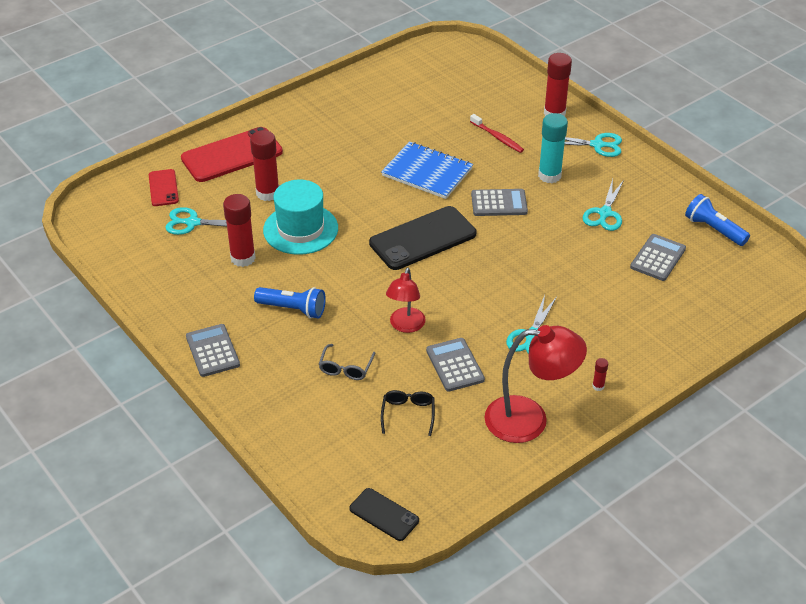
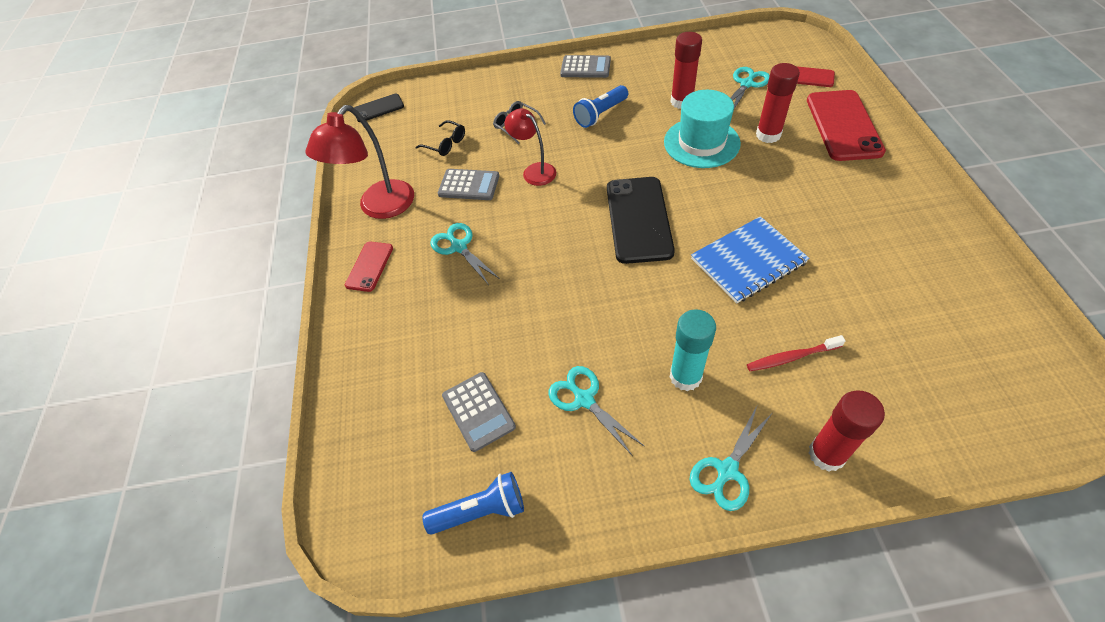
camera: 125 degrees right, 10 degrees up
grey calculator [471,189,528,216] -> none
red glue stick [592,358,608,391] -> red phone [345,241,393,292]

